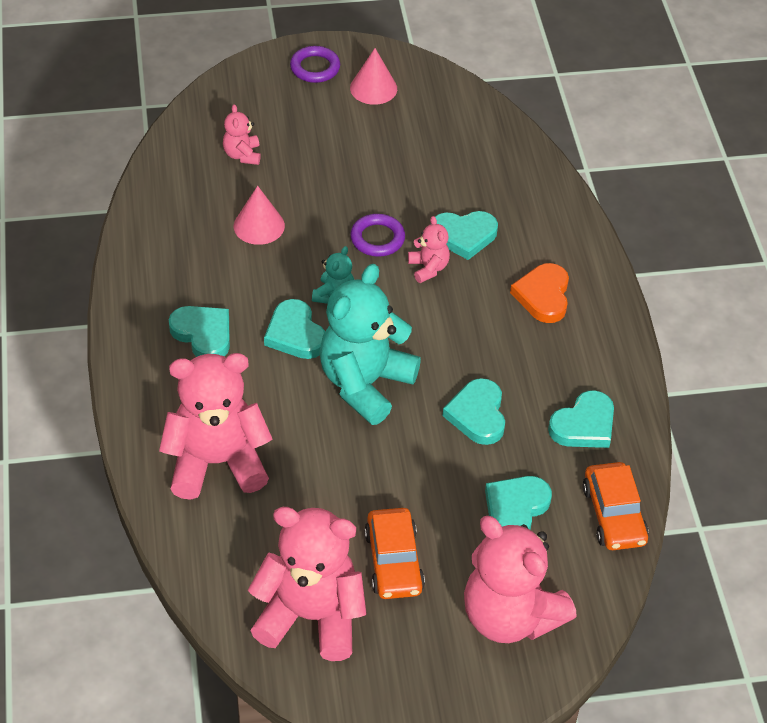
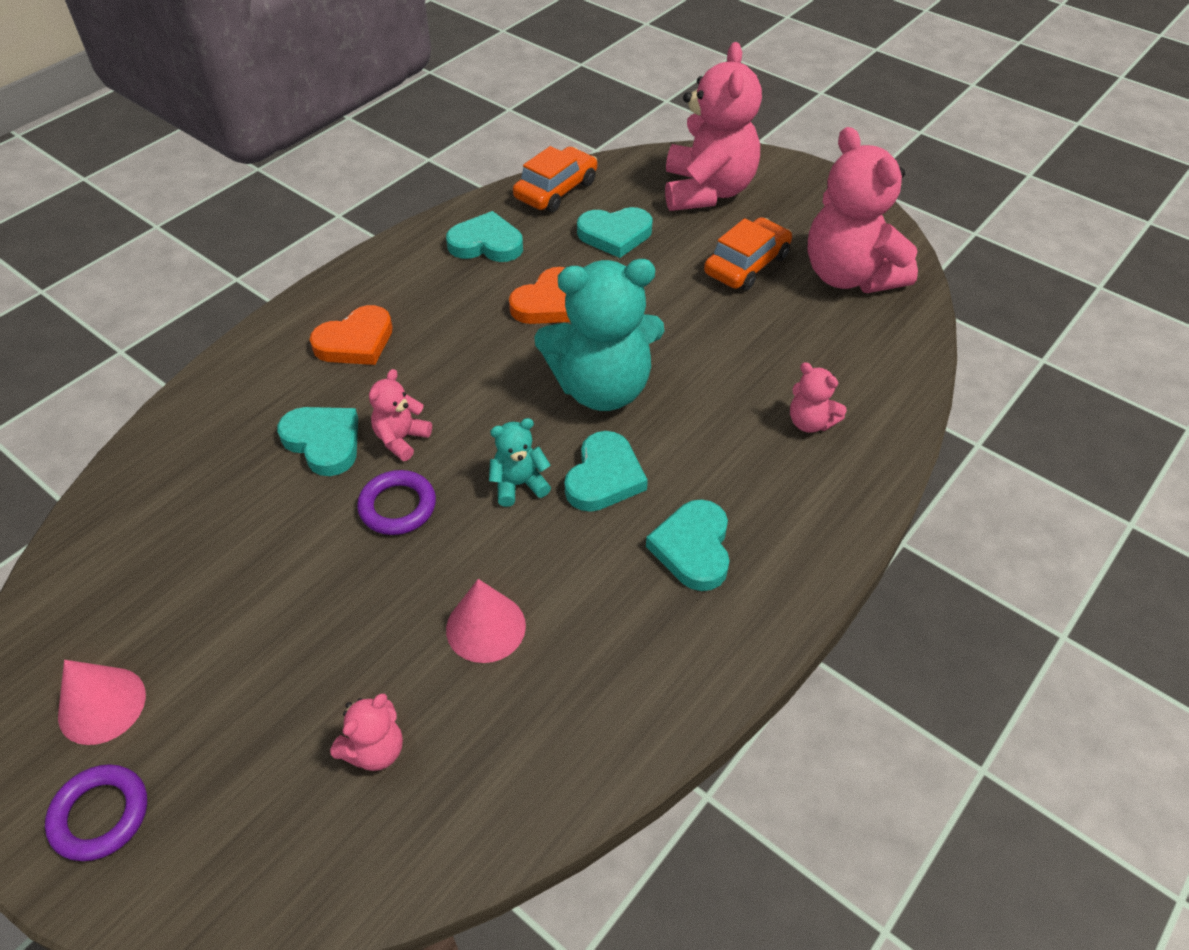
camera: 130 degrees left, 0 degrees up
pink teddy bear [159,353,272,500] -> pink teddy bear [790,362,847,433], size x0.45
turquoise heart [443,378,505,445] -> orange heart [509,267,570,324]

